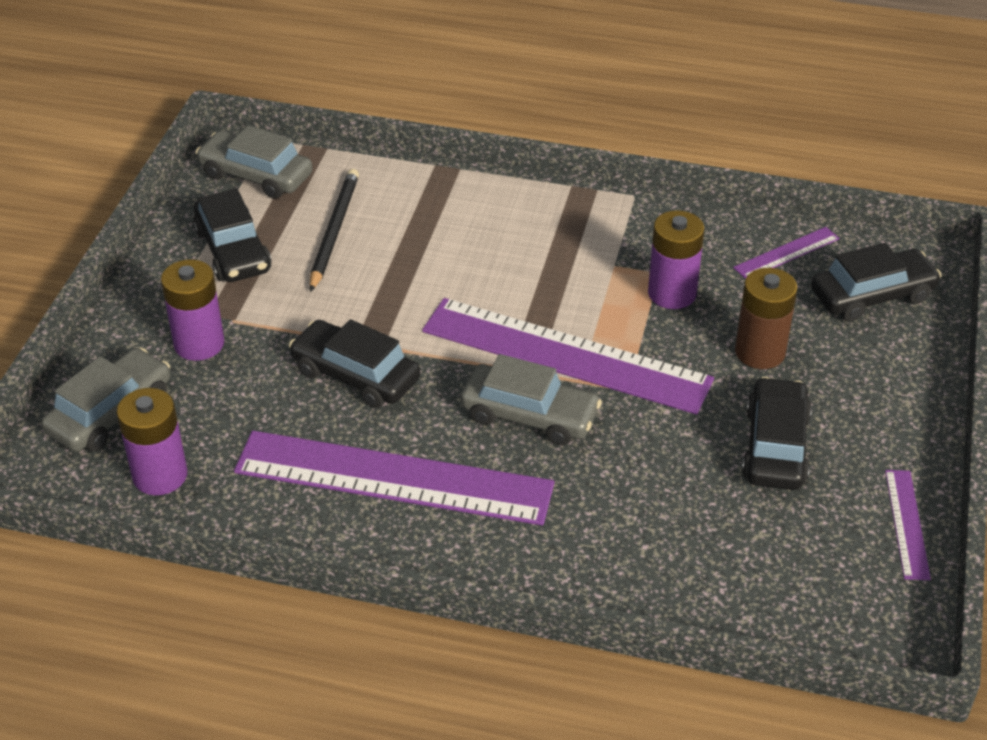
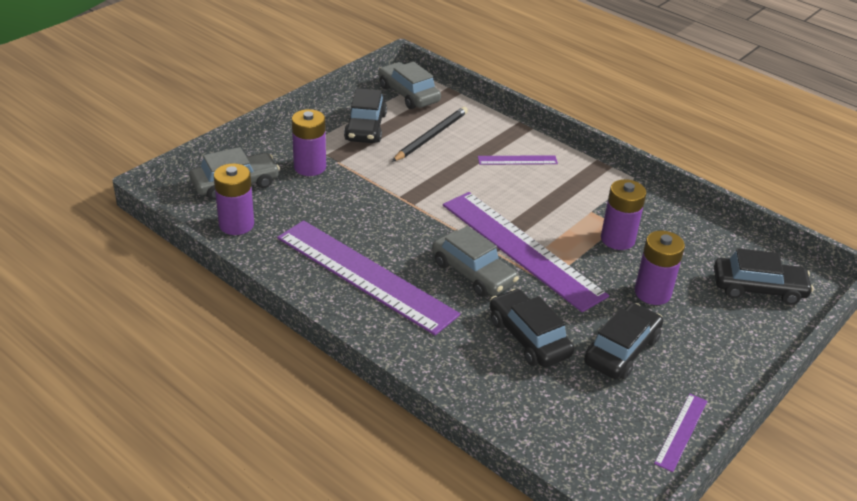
camera: 25 degrees right, 5 degrees down
black car [289,319,420,408] -> black car moved to [489,289,574,367]
purple ruler [733,227,840,279] -> purple ruler moved to [478,155,558,165]
brown battery [735,268,798,369] -> purple battery [635,231,685,305]

